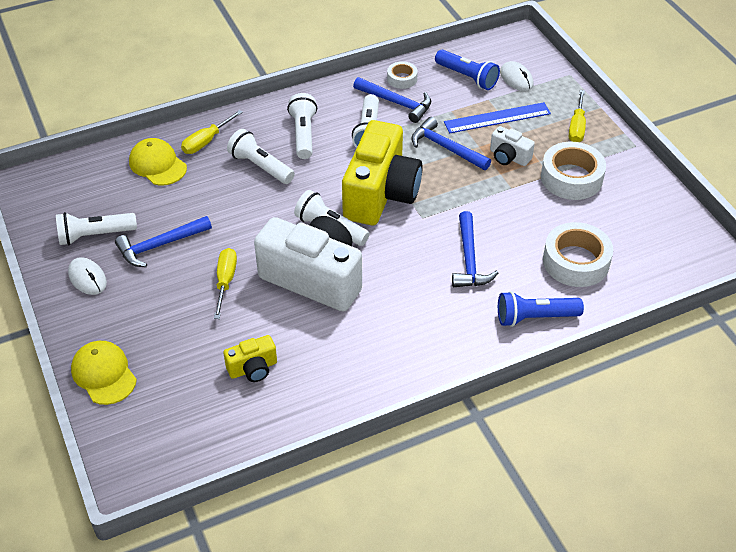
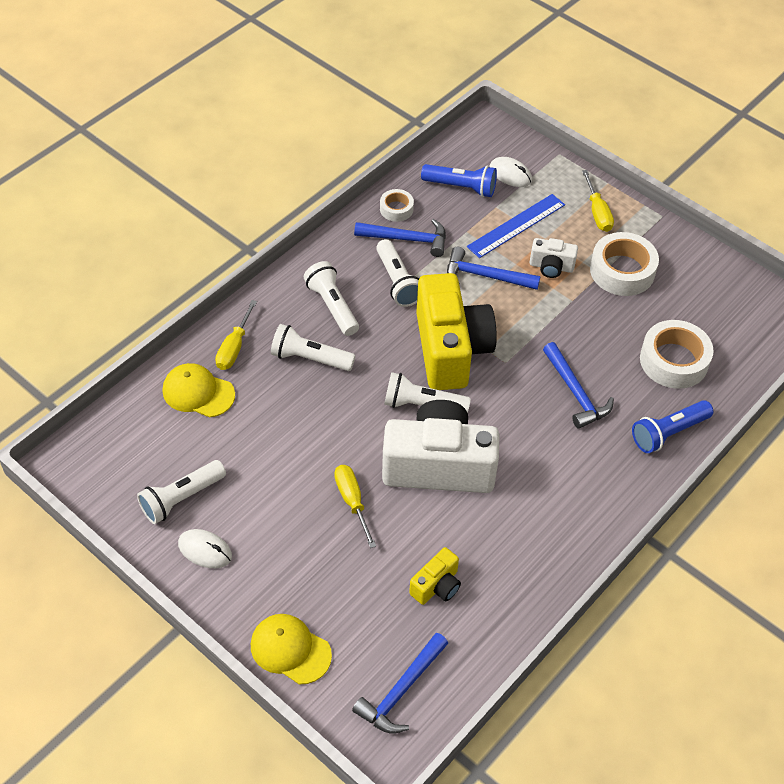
camera: 25 degrees left, 5 degrees up
blue hammer [115,216,212,267] -> blue hammer moved to [352,633,448,734]

